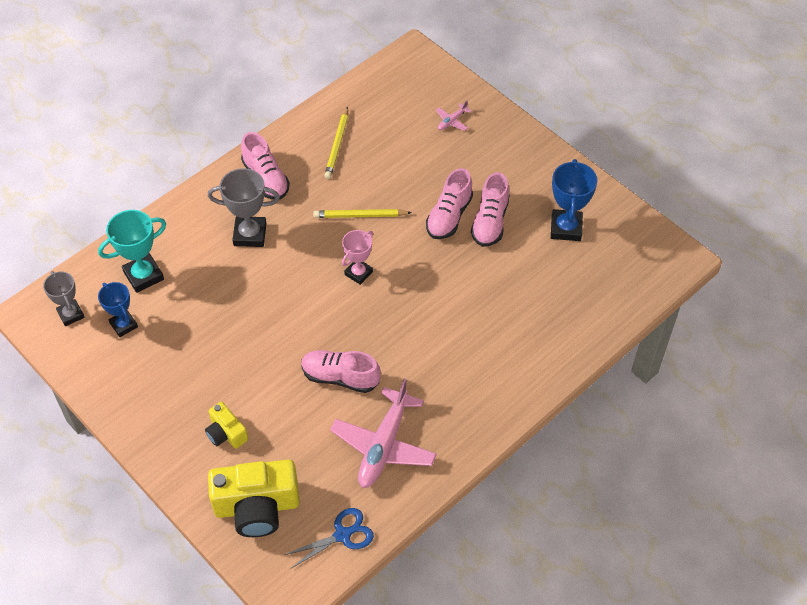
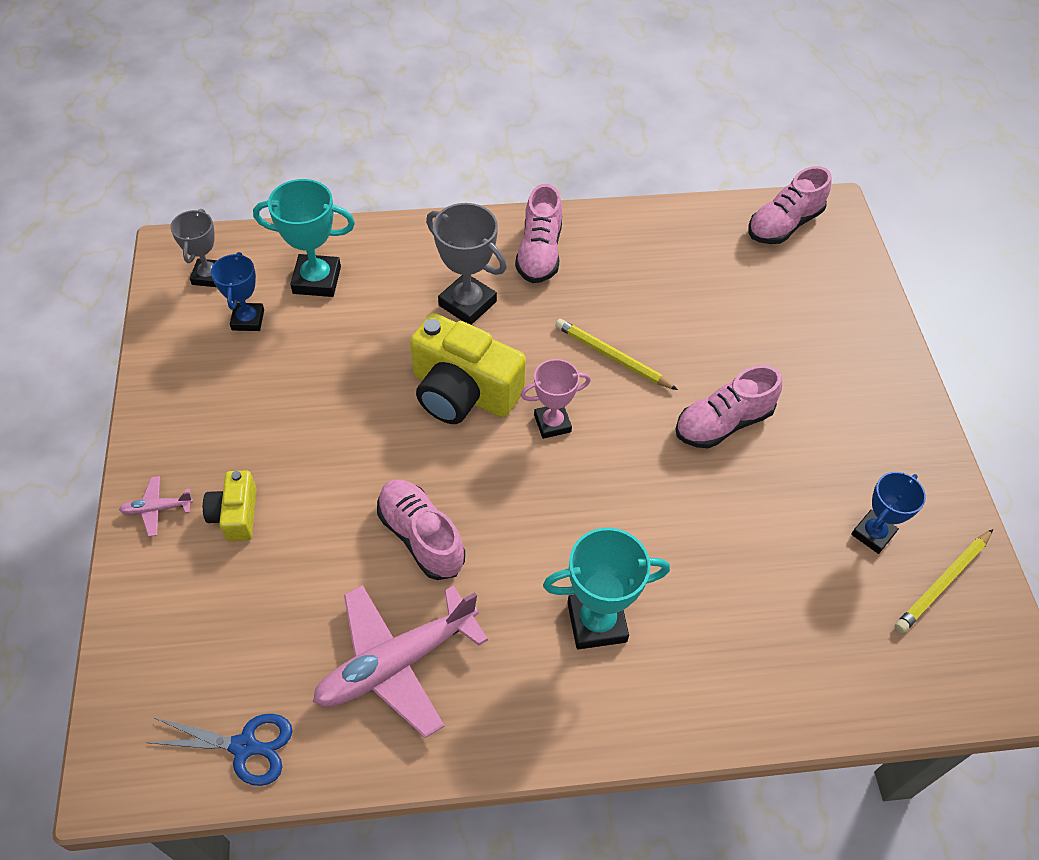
camera: 35 degrees right, 0 degrees up
yellow camera [208,460,300,537] -> yellow camera moved to [410,313,526,424]
yellow pencil [324,107,348,179] -> yellow pencil moved to [895,529,993,633]
pink plane [436,101,472,131] -> pink plane moved to [119,476,194,536]
pink shoe [471,172,509,247] -> pink shoe moved to [748,166,831,244]
blue trophy [551,159,597,241] -> blue trophy [851,472,926,554], size x0.67
none -> turquoise trophy [543,528,670,649]

